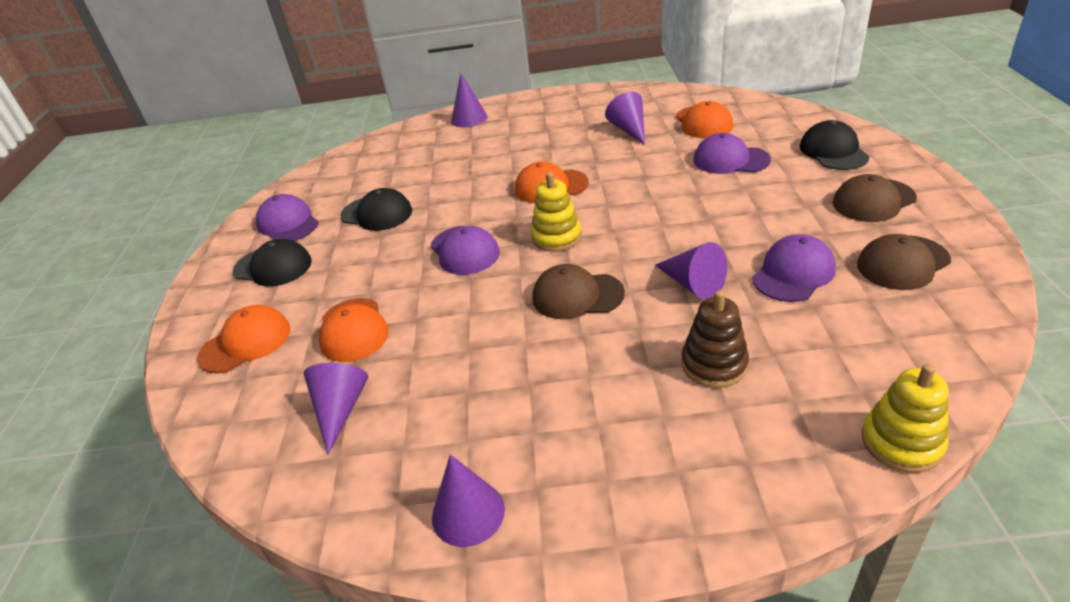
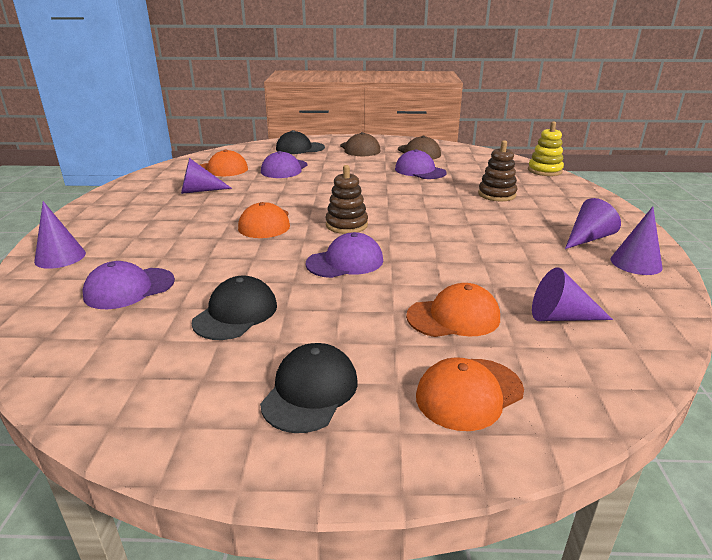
camera: 90 degrees left, 10 degrees down
orange cap [197,305,290,373] -> orange cap turned 90 degrees counterclockwise [416,357,524,431]
purple cap [256,194,319,241] -> purple cap moved to [83,261,175,309]
yellow stacking toy [530,172,582,252] -> brown stacking toy [326,165,368,234]
brown cap [532,264,625,319] -> none
purple cone [655,242,727,300] -> purple cone moved to [565,198,621,249]

